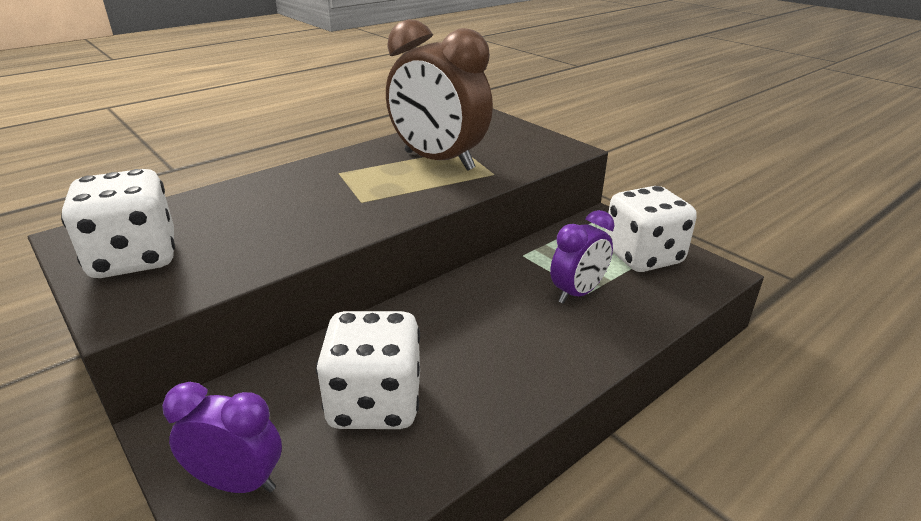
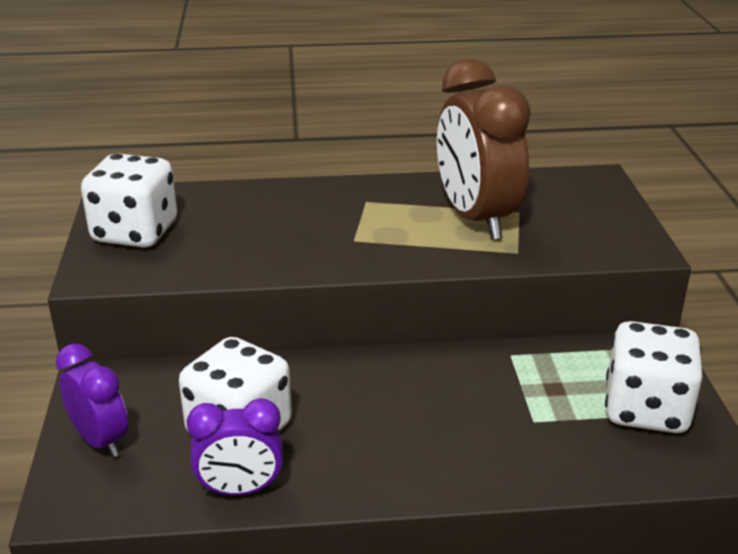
camera: 35 degrees right, 0 degrees up
purple clock [550,210,614,304] -> purple clock moved to [187,398,283,495]

